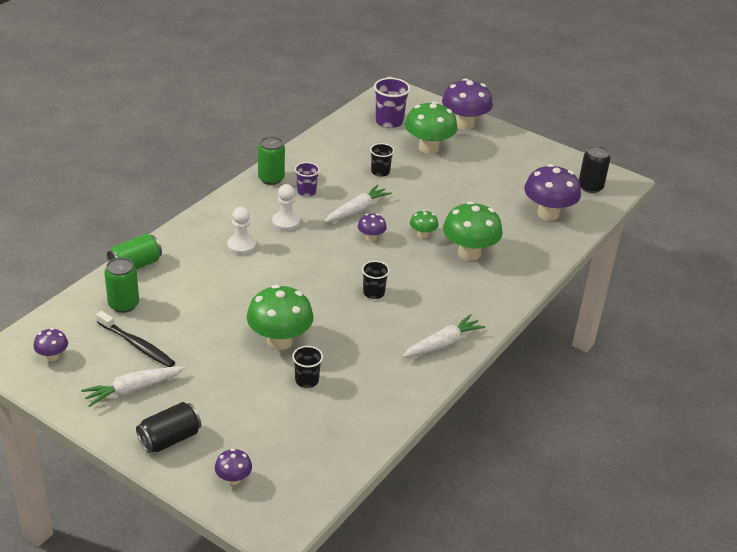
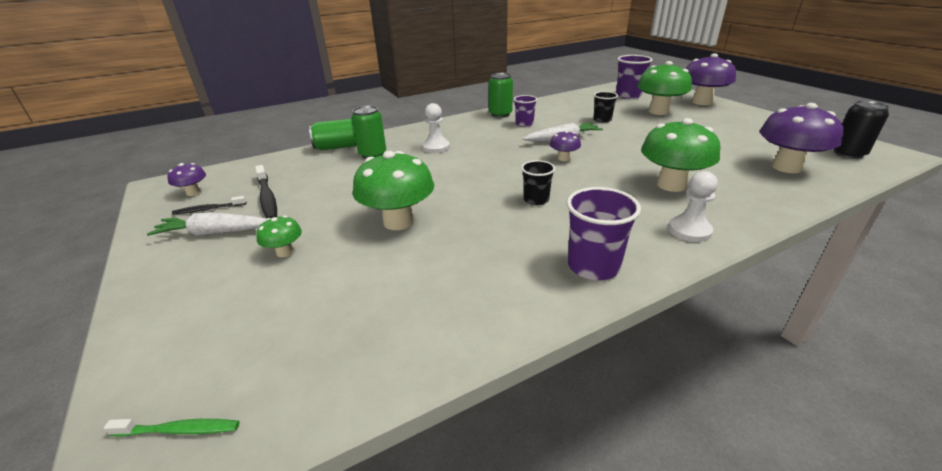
camera: 30 degrees right, 5 degrees down
green can [104,257,139,313] -> green can moved to [352,106,386,159]
black can [136,402,201,453] -> none
purple mushroom [215,449,252,485] -> none
white pawn [272,184,300,231] -> white pawn moved to [668,171,718,242]
black cup [292,346,323,388] -> none
white carrot [402,314,485,357] -> purple cup [567,187,641,280]
green mushroom [410,210,438,239] -> green mushroom moved to [256,215,302,257]
none -> green toothbrush [104,419,240,437]
none -> black toothbrush [172,196,246,214]

